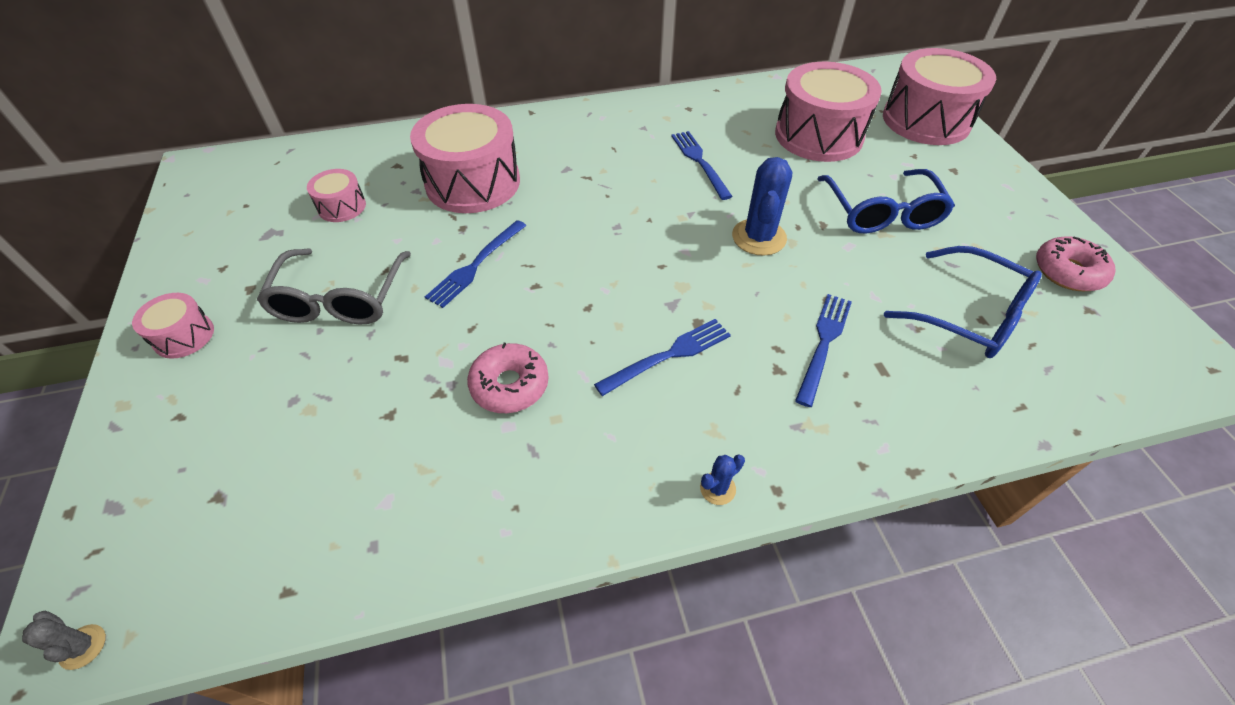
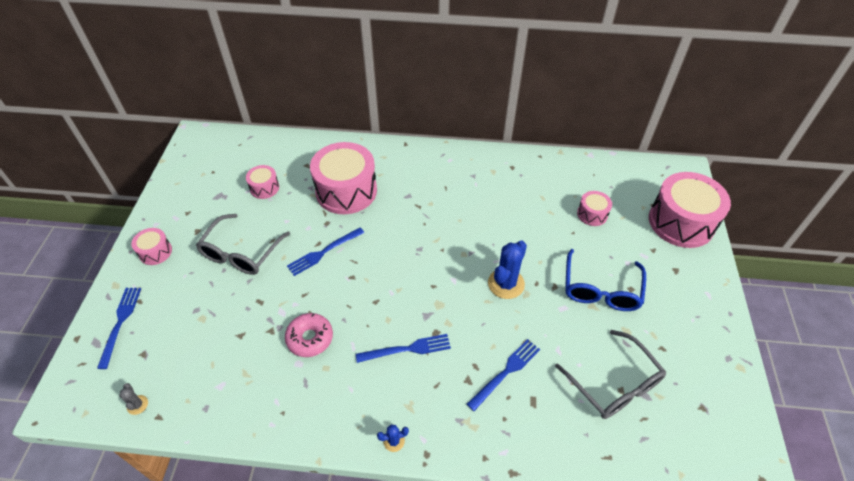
camera: 20 degrees right, 0 degrees up
grey cactus [22,611,106,670] -> grey cactus moved to [119,383,148,415]
blue fork [671,131,733,200] -> blue fork moved to [97,288,141,369]
pink drum [775,62,882,162] -> pink drum [577,191,612,226], size x0.48
blue glasses [884,246,1042,358] -> grey glasses [555,330,666,419]
pink donut [1036,236,1115,291] -> none

